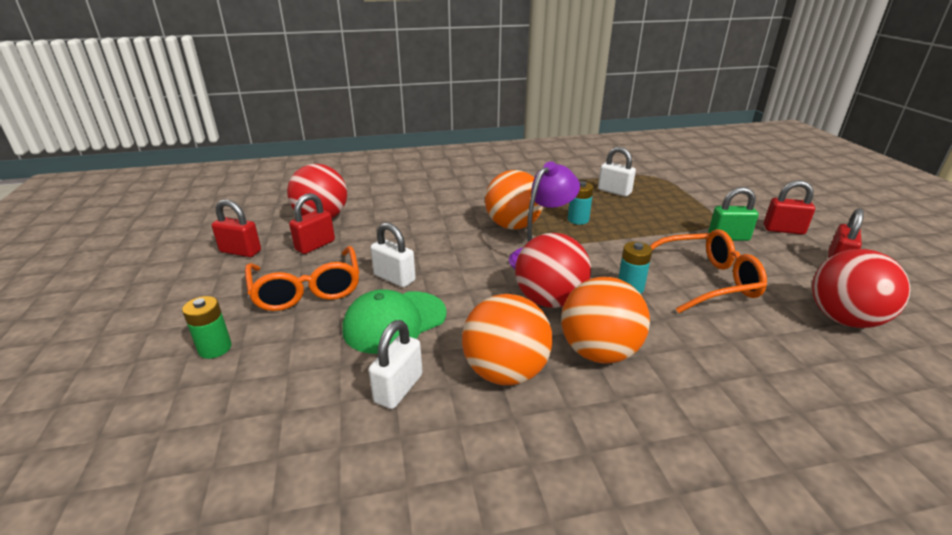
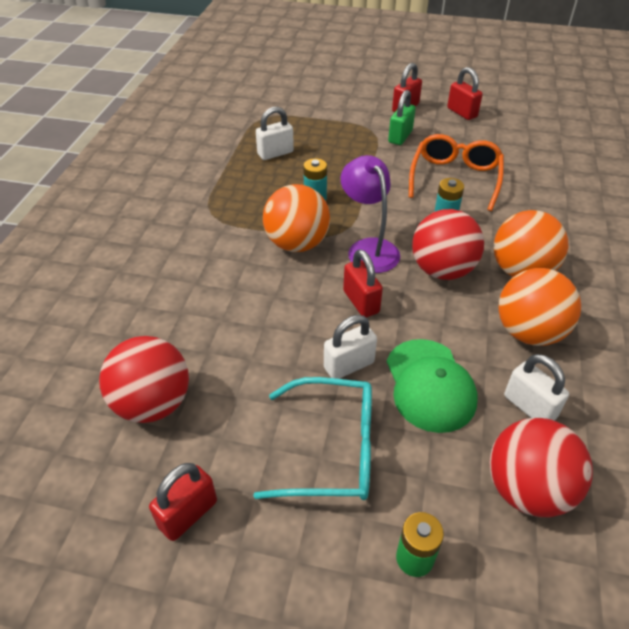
camera: 65 degrees left, 15 degrees up
orange glasses [245,246,359,311] -> turquoise glasses [253,377,372,500]
red padlock [289,193,335,254] -> red padlock moved to [343,249,383,318]
red ball [812,249,910,328] -> red ball moved to [490,418,593,517]

